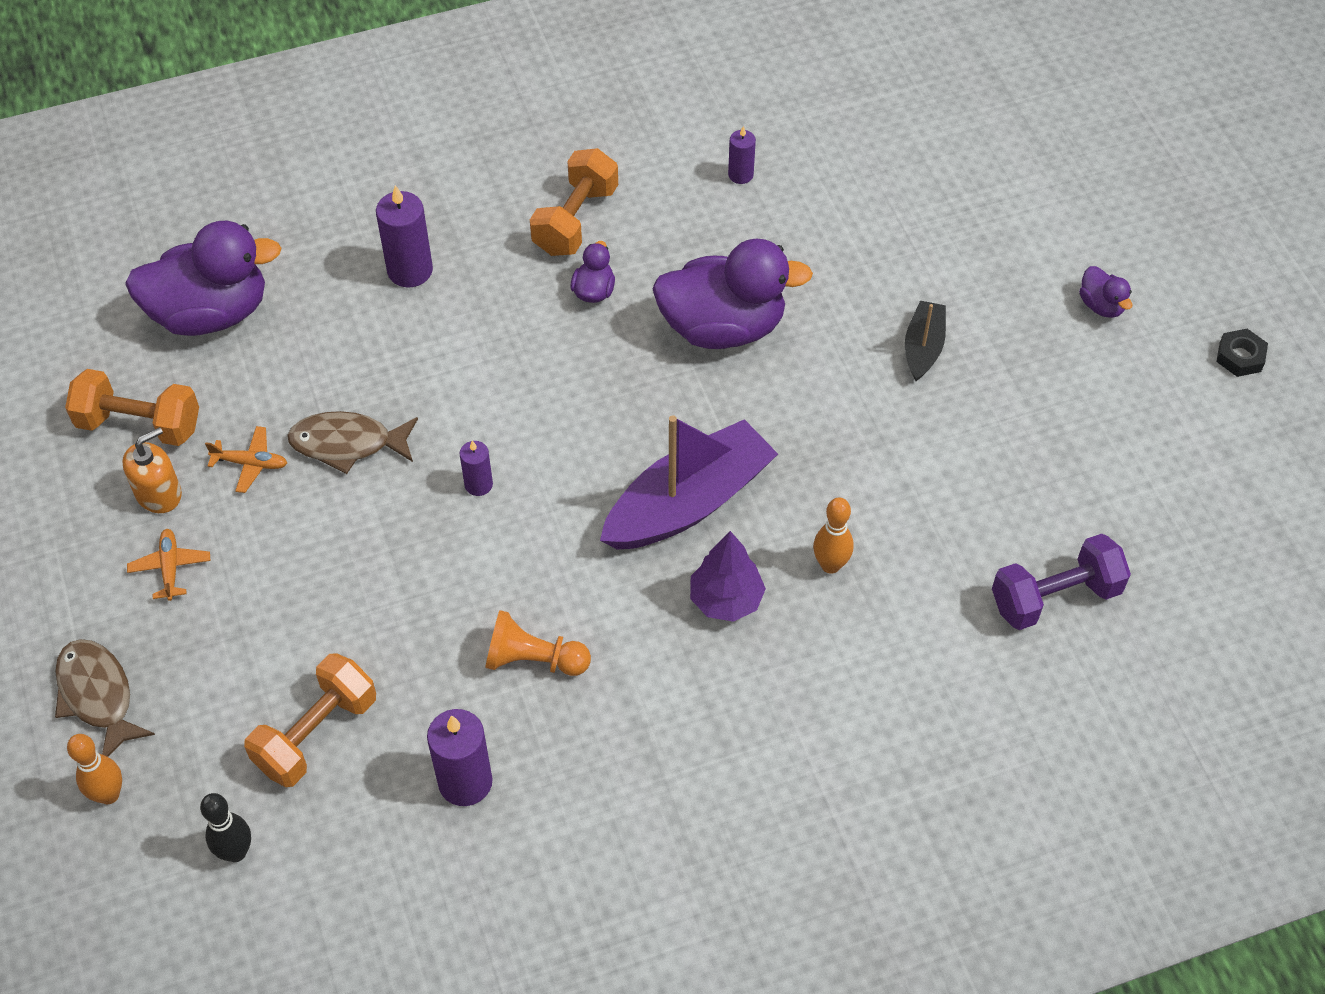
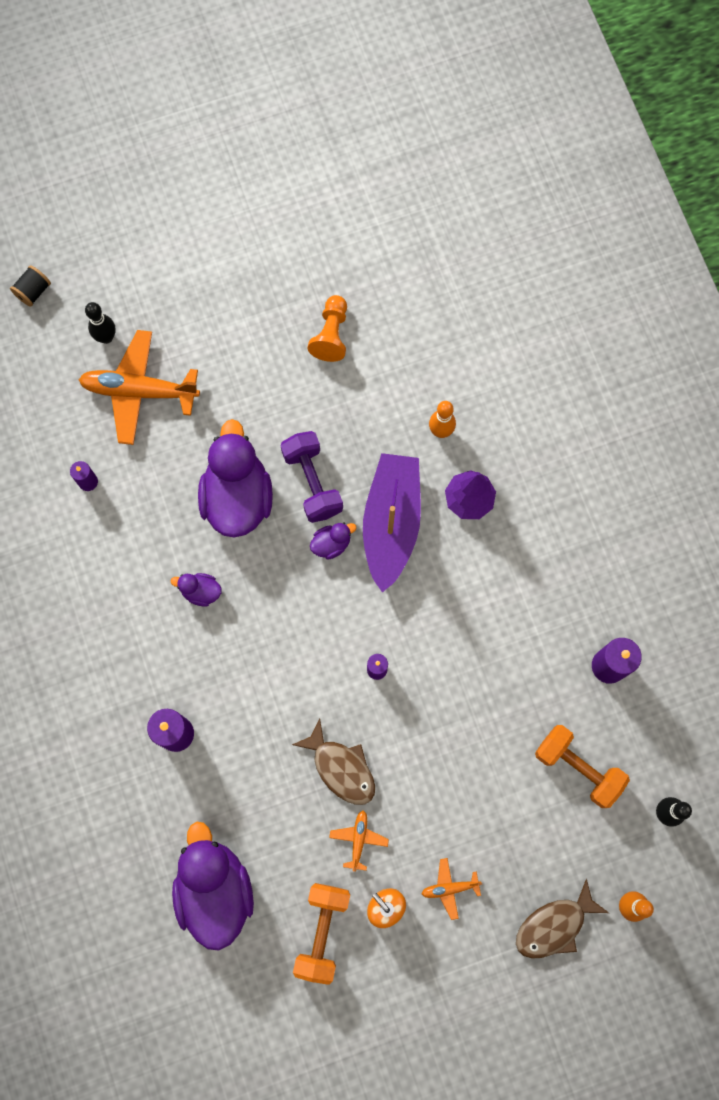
camera: 90 degrees left, 20 degrees up
brown fish [287,411,418,474] -> brown fish turned 45 degrees counterclockwise [292,719,375,805]
orange pawn [485,610,591,676] -> orange pawn moved to [308,295,347,362]
orange dumbbell [530,148,618,256] -> none
purple boat [600,415,778,550] -> purple boat turned 45 degrees clockwise [363,453,421,593]
black boat [905,301,946,381] -> none
purple dumbbell [992,534,1131,630] -> purple dumbbell moved to [280,431,343,523]
purple duck [1079,266,1132,318] -> purple duck moved to [310,523,356,560]
black nut [1216,329,1268,377] -> none
none -> black spool [10,265,51,307]
none -> orange plane [78,330,200,445]
none -> black bowling pin [85,302,116,344]

